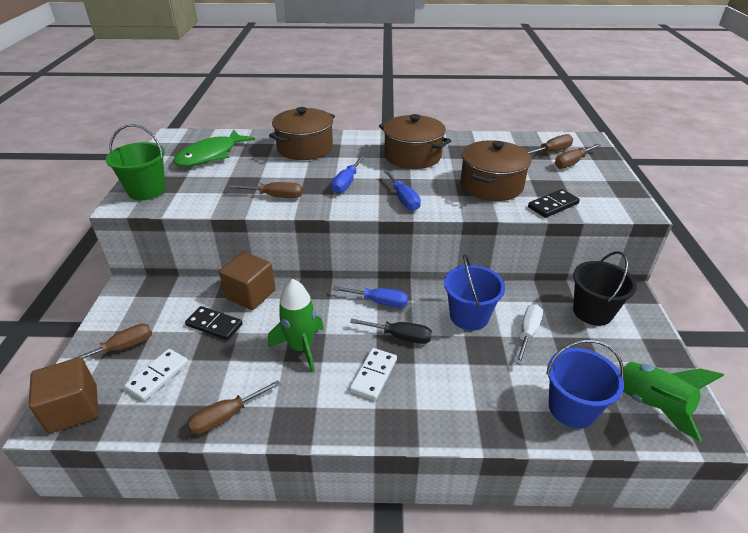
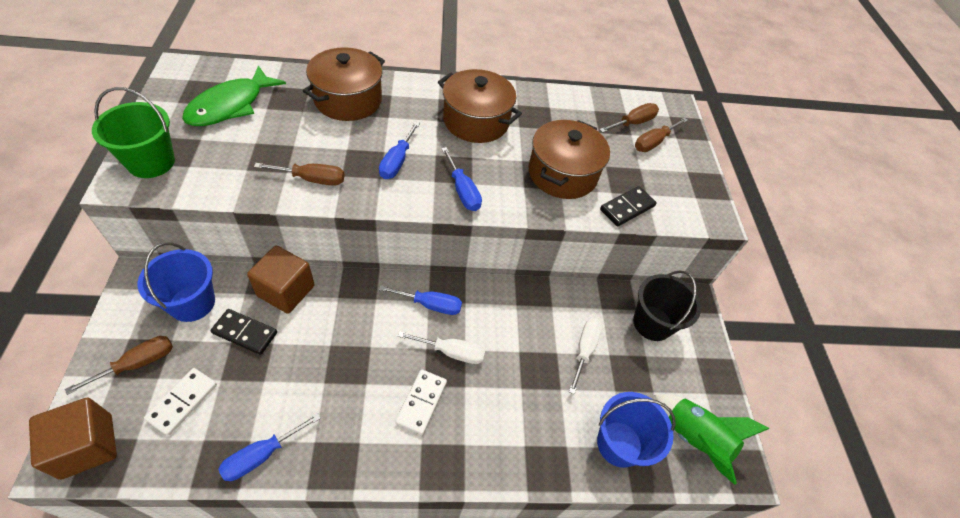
camera: 10 degrees left, 15 degrees up
brown screwdriver [187,380,281,434] -> blue screwdriver [219,413,321,481]
green rocket [268,279,324,372] -> none
black screwdriver [350,319,432,344] -> white screwdriver [398,331,485,364]
blue bucket [444,254,505,331] -> blue bucket moved to [138,243,215,322]

